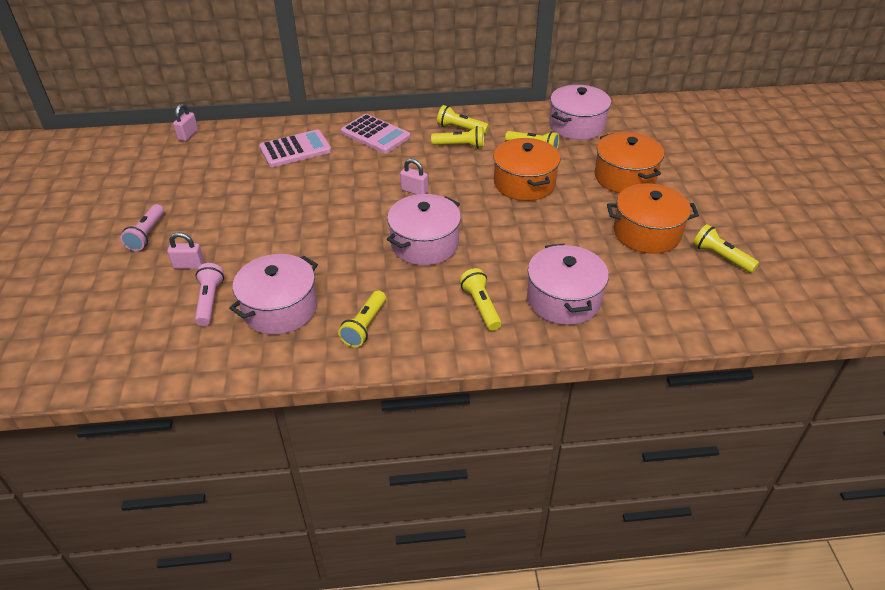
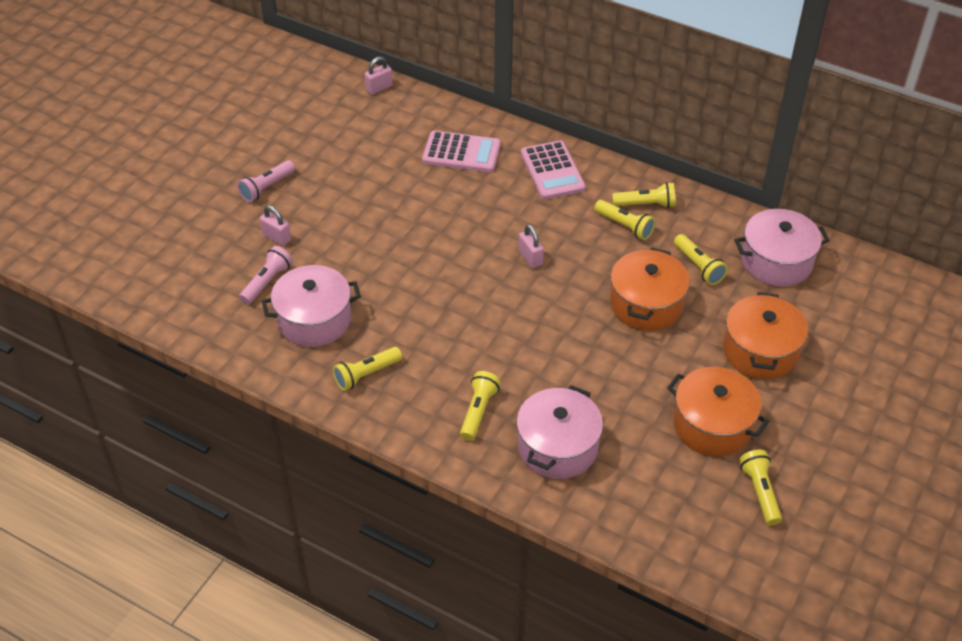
camera: 35 degrees right, 5 degrees up
pink pot [387,194,461,265] -> none
yellow flashlight [437,105,489,134] -> yellow flashlight turned 120 degrees clockwise [612,182,675,208]

